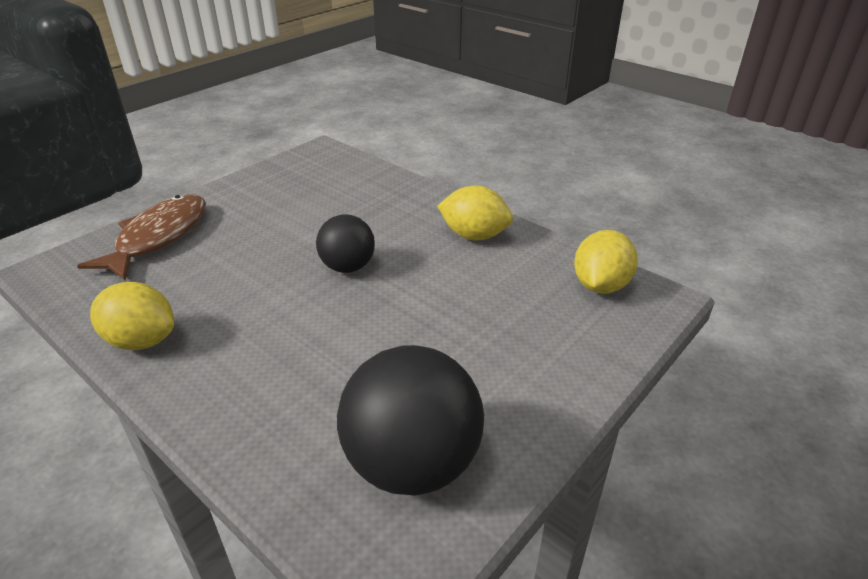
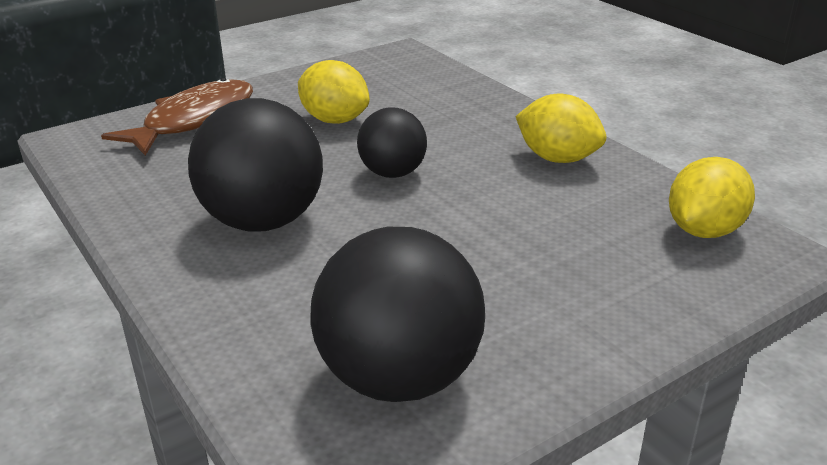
camera: 15 degrees right, 5 degrees down
yellow lemon [90,282,174,350] -> yellow lemon moved to [298,60,370,124]
none -> black ball [188,98,323,232]

